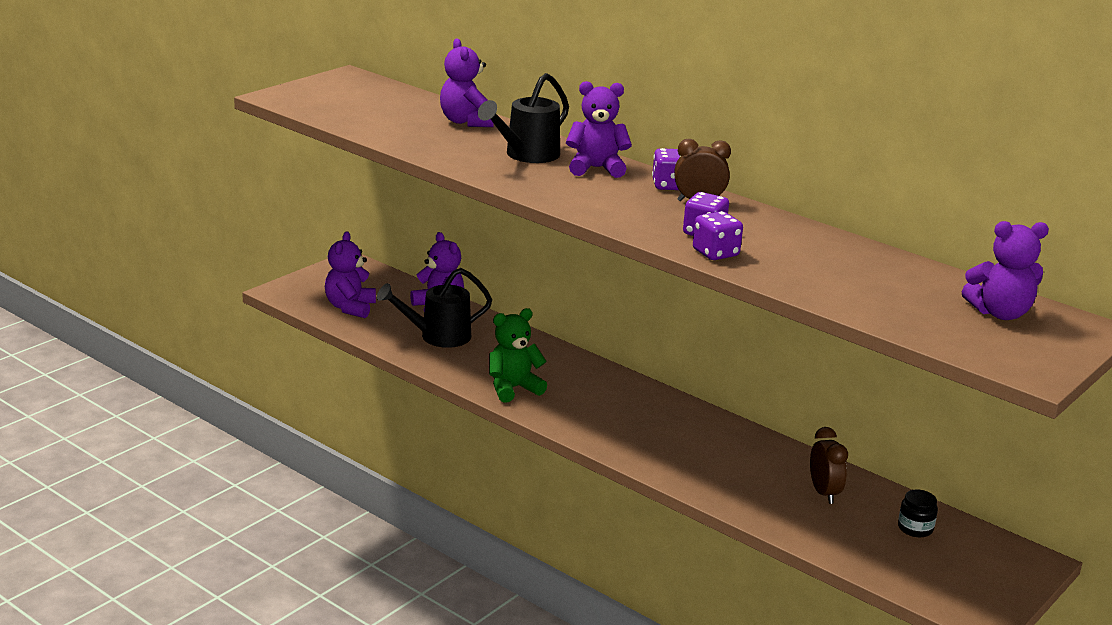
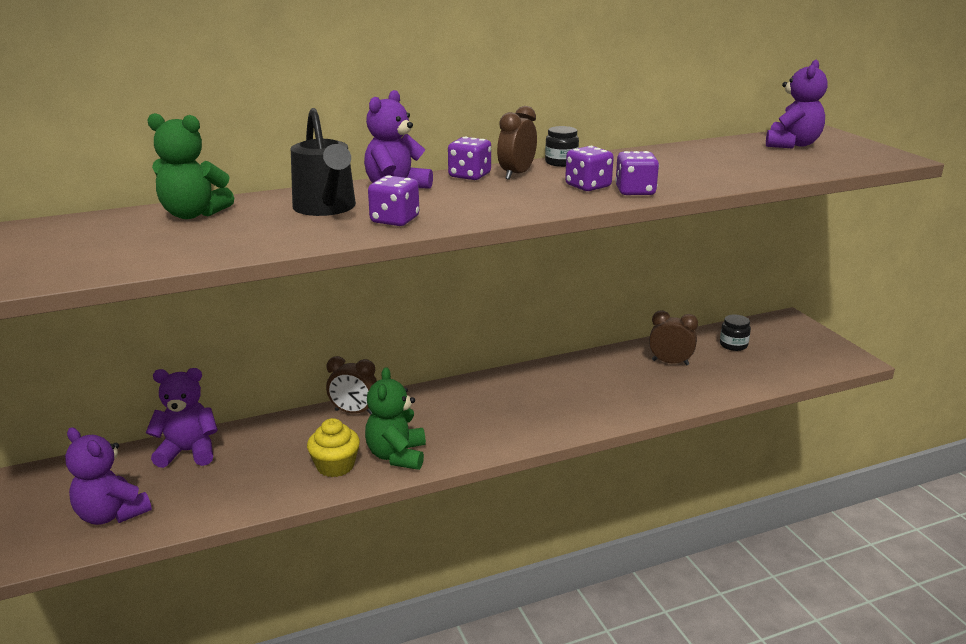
camera: 60 degrees left, 0 degrees up
black watering can [377,268,492,348] -> none
purple teddy bear [440,38,494,127] -> green teddy bear [147,113,234,219]
none -> yellow cupcake [307,418,360,477]
none -> brown clock [326,356,377,415]
none -> purple dice [368,175,419,226]
none -> black jar [545,126,579,167]

